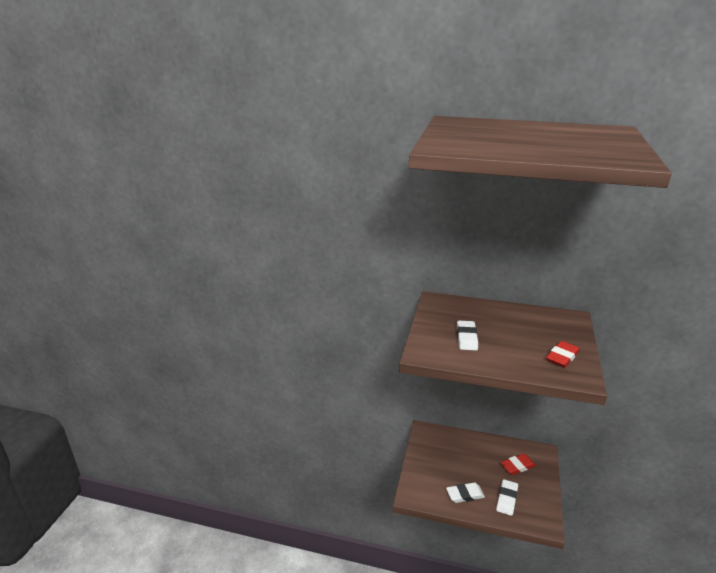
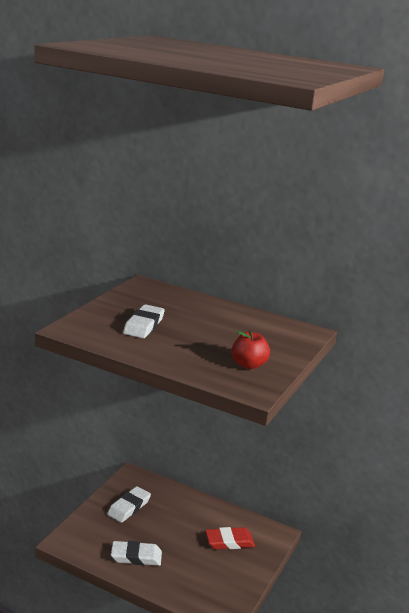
camera: 10 degrees right, 5 degrees down
white eraser [496,479,518,516] -> white eraser moved to [107,486,151,523]
red eraser [546,341,580,368] -> red apple [232,330,270,369]

